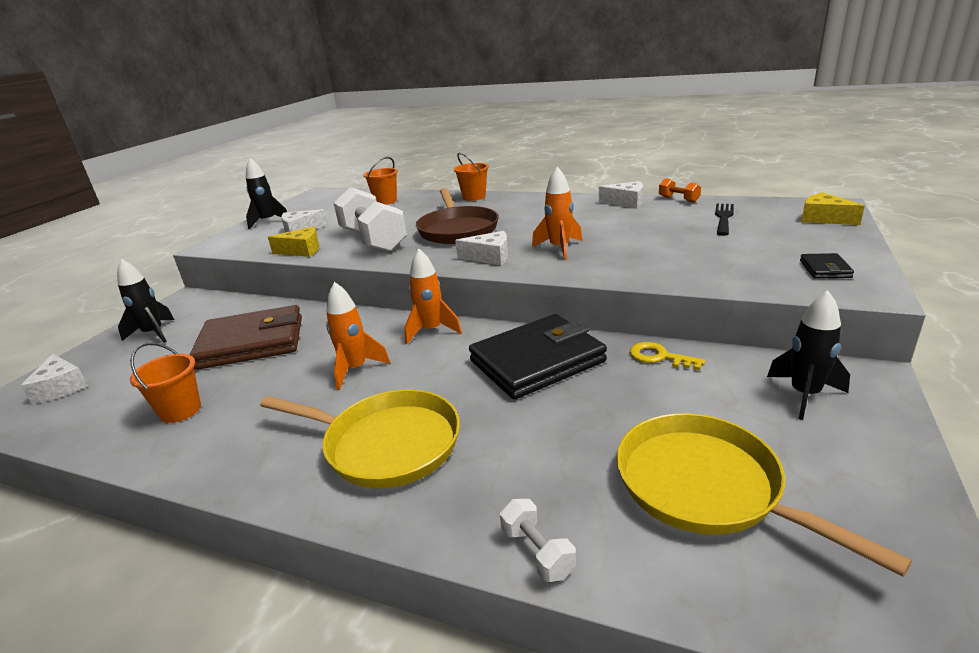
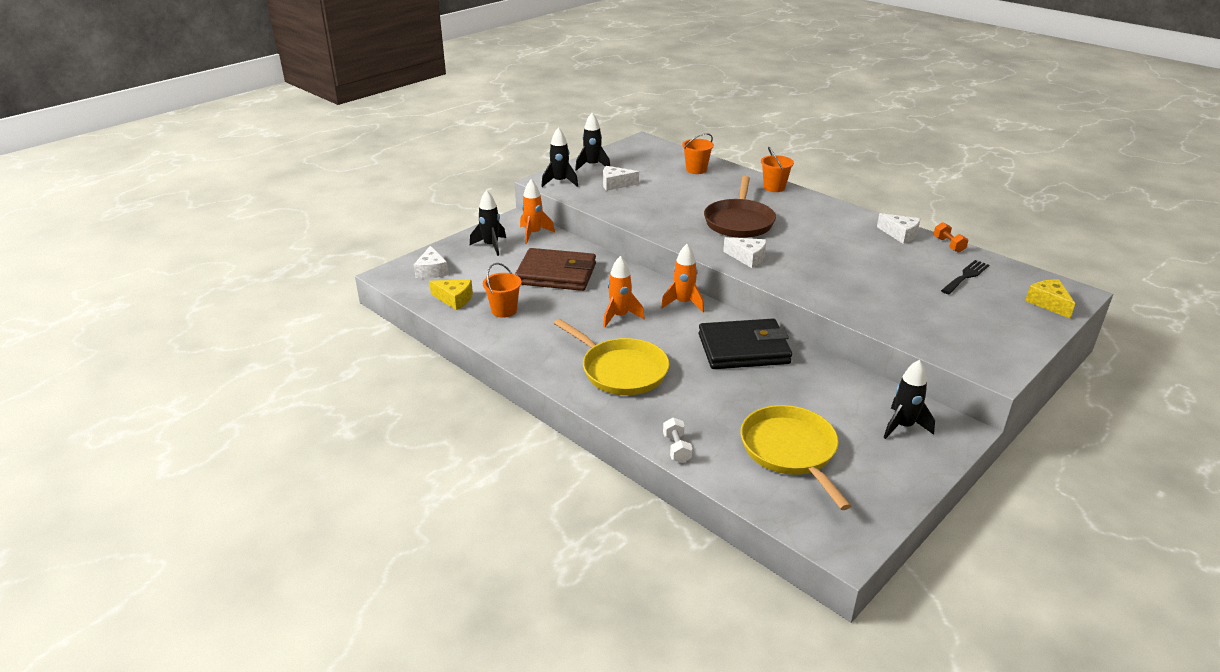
camera: 20 degrees right, 5 degrees up
yellow cheese [268,226,319,257] -> yellow cheese moved to [429,280,473,310]
white dumbbell [334,187,407,252] -> none
orange rocket [532,167,582,260] -> orange rocket moved to [520,179,555,244]
yellow key [630,342,705,370] -> none
black wallet [800,253,854,279] -> none
none -> black rocket [541,127,578,187]

